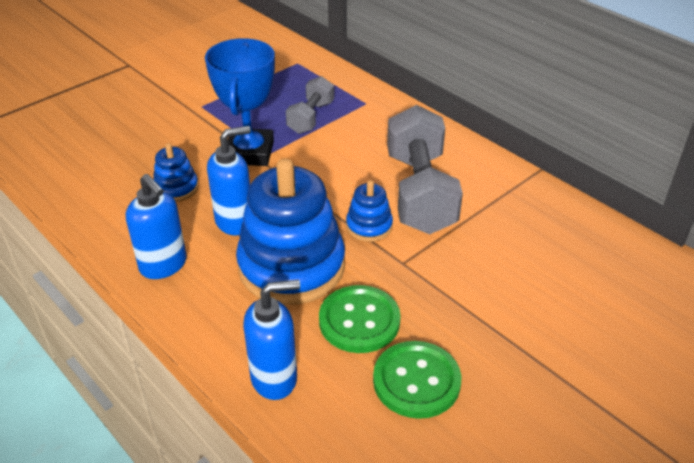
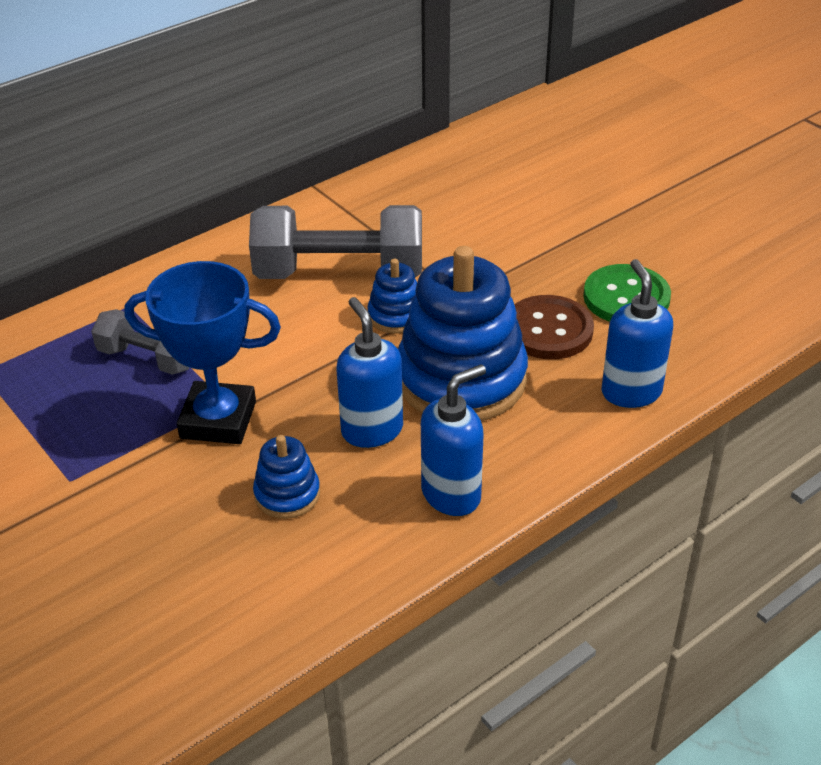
camera: 85 degrees left, 0 degrees up
green button [319,285,401,353] -> brown button [514,295,594,359]

